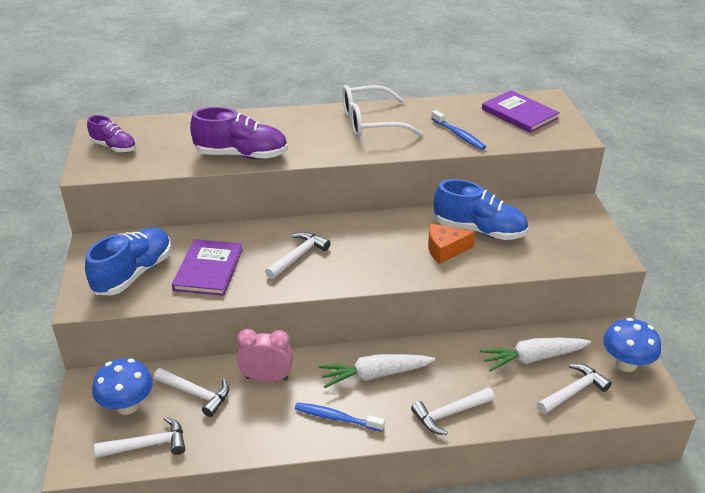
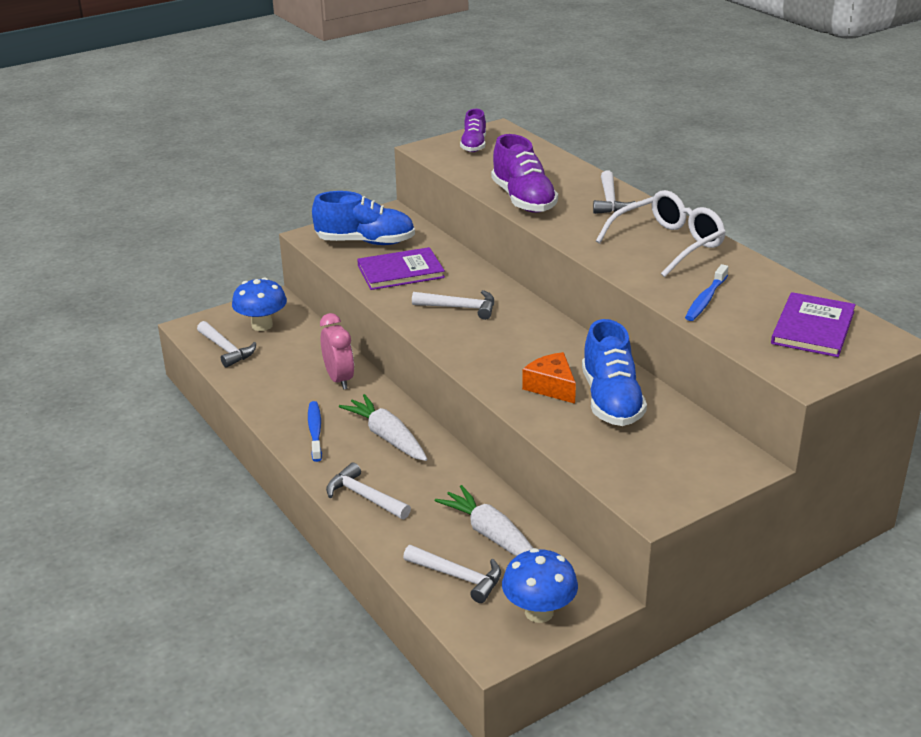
camera: 65 degrees right, 5 degrees down
white hammer [154,368,229,417] -> white hammer moved to [593,171,636,214]
white glasses [342,85,423,138] -> white glasses turned 90 degrees clockwise [596,190,726,277]

